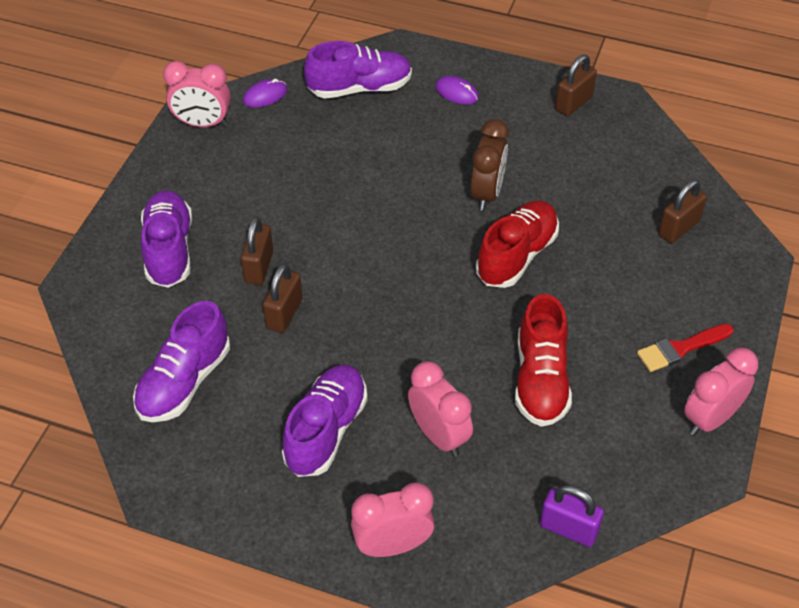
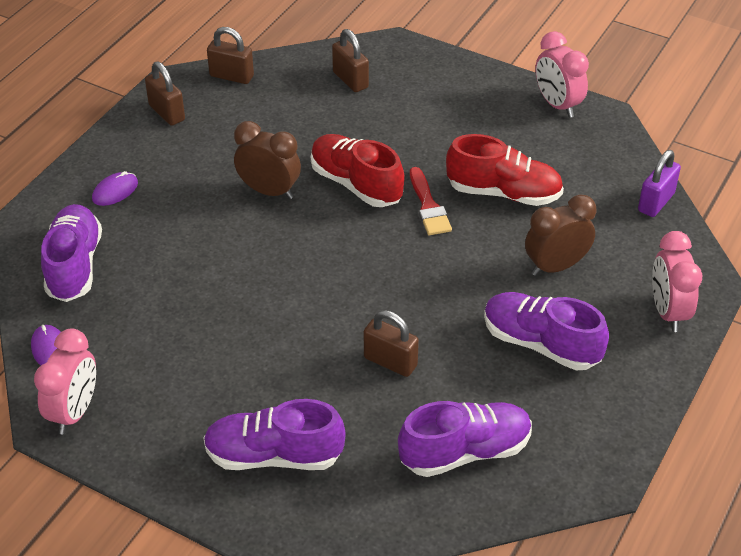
camera: 80 degrees left, 5 degrees down
purple shoe [133,301,230,422] -> purple shoe turned 60 degrees counterclockwise [398,401,532,477]
brown padlock [241,216,273,285] -> brown padlock moved to [207,27,254,84]
pink clock [408,361,473,457] -> brown clock [525,195,596,276]
red brush [637,324,734,372] -> red brush moved to [410,167,452,235]

